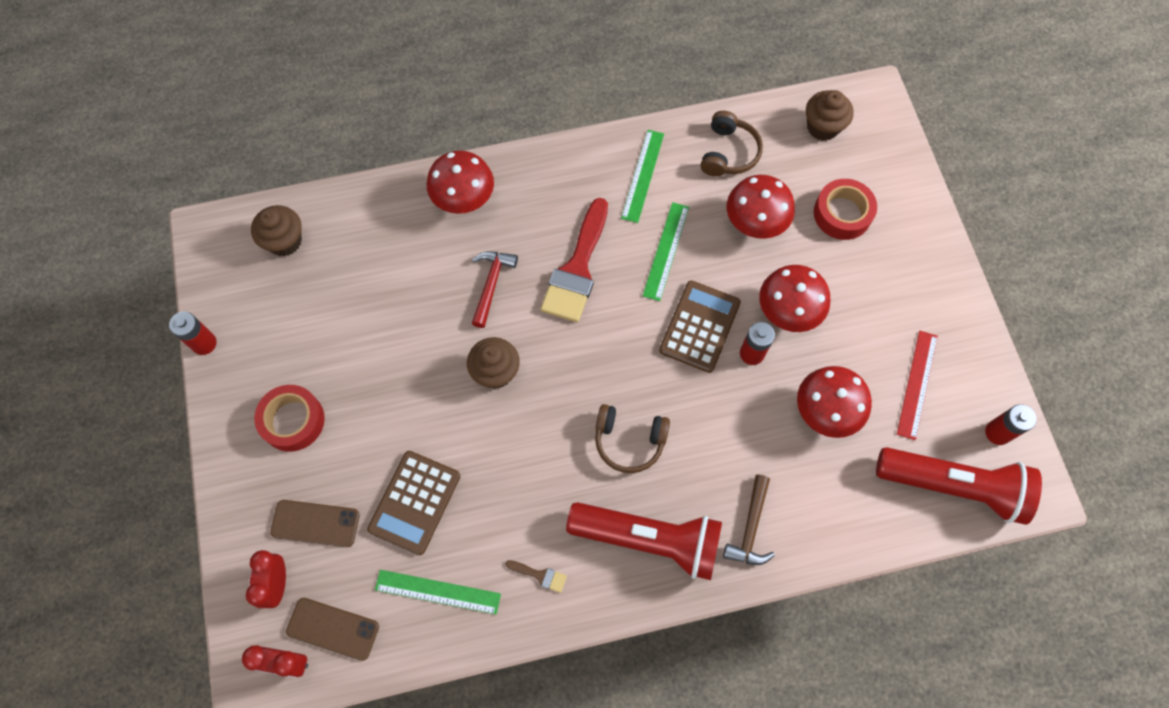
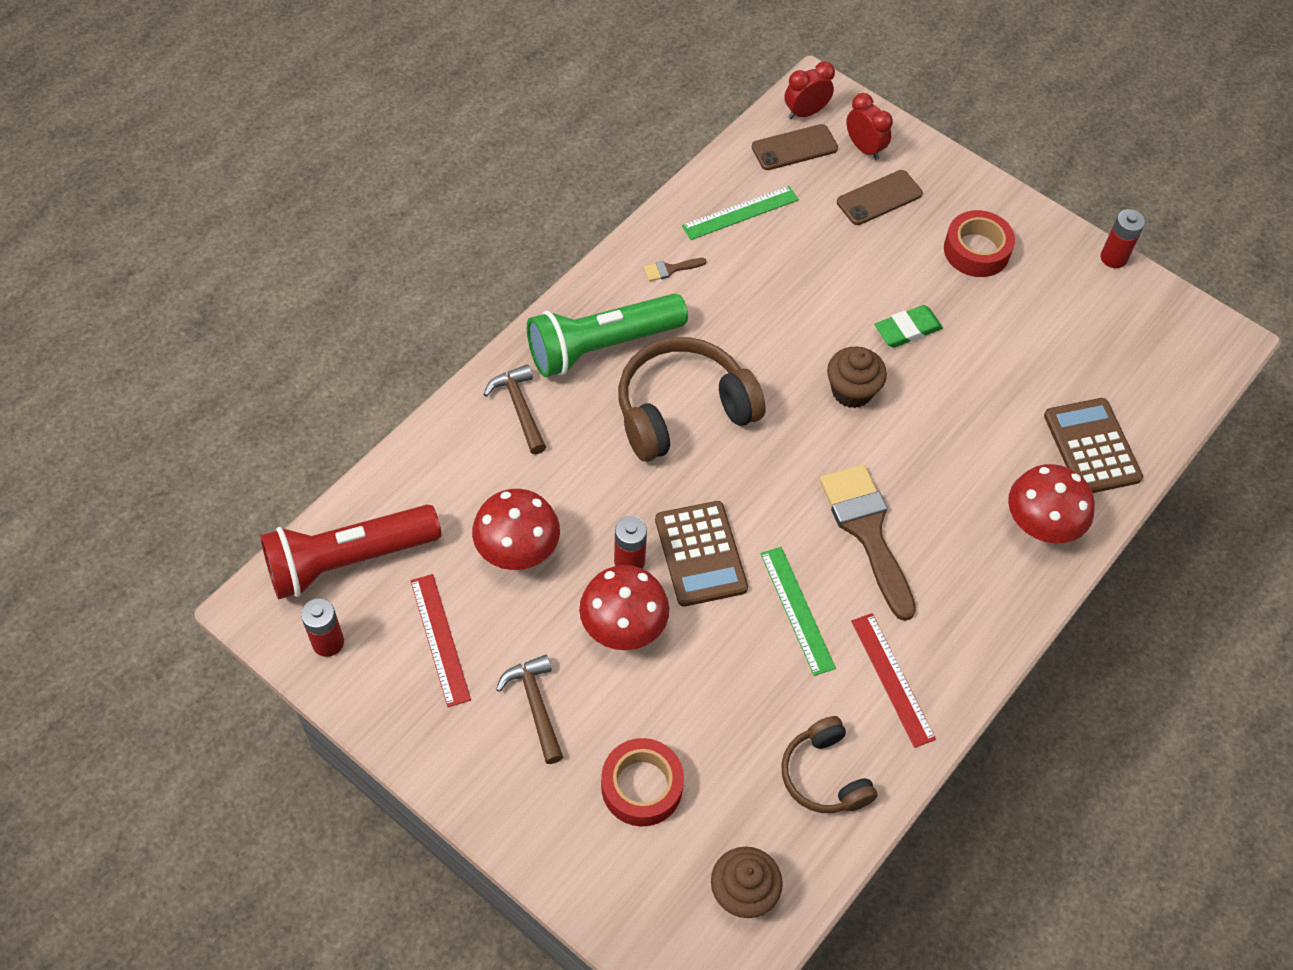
camera: 140 degrees right, 10 degrees down
brown cupcake [251,205,302,256] -> none
brown calculator [367,451,460,555] -> brown calculator moved to [1044,398,1143,493]
red hammer [472,251,518,328] -> none
red brush [540,198,608,322] -> brown brush [820,465,916,621]
red flashlight [566,502,722,580] -> green flashlight [527,294,688,377]
brown headphones [595,404,670,473] -> brown headphones [618,337,766,462], size x1.67
green ruler [621,130,664,223] -> red ruler [851,613,936,748]
red mushroom [727,175,795,239] -> none
none -> brown hammer [496,655,563,764]
none -> green eraser [874,305,943,348]

